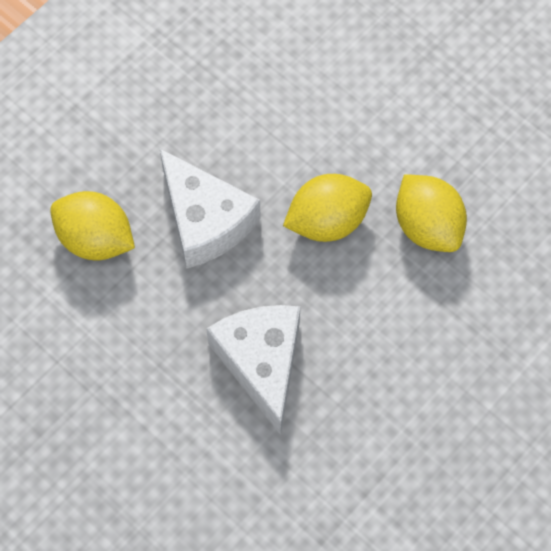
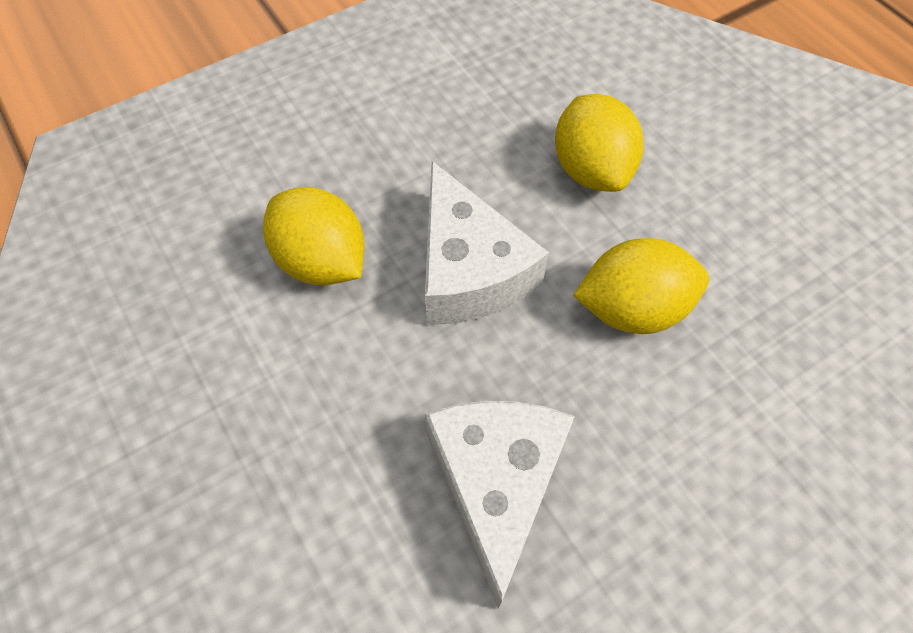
camera: 15 degrees right, 5 degrees down
yellow lemon [396,174,467,252] -> yellow lemon moved to [555,94,644,192]

